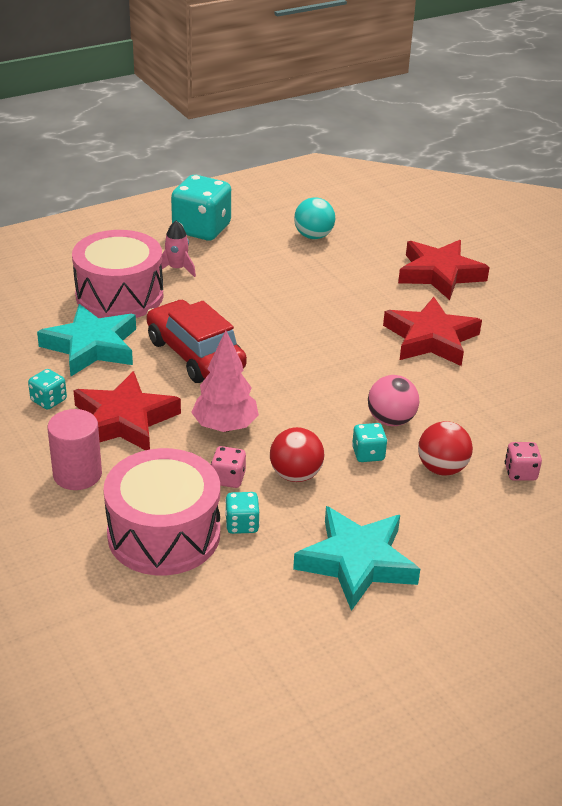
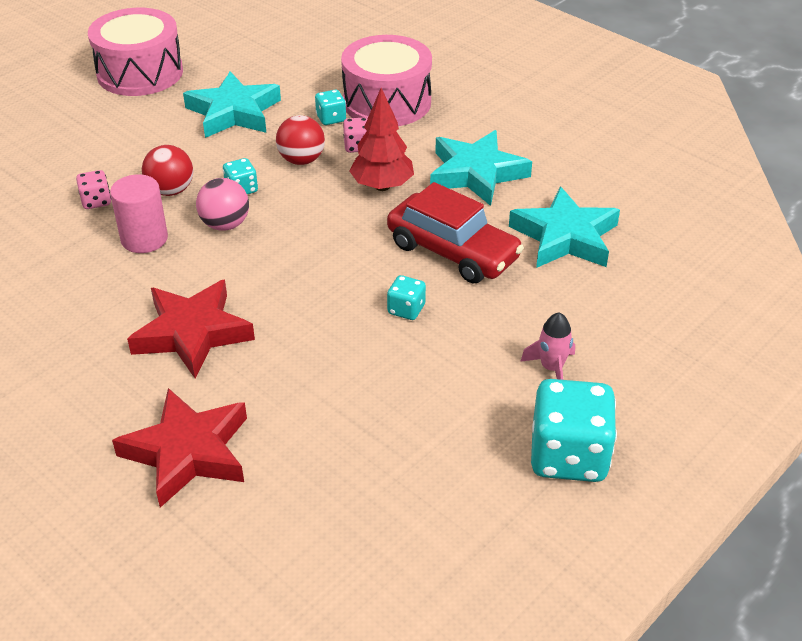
camera: 165 degrees right, 5 degrees up
turquoise dice [28,369,67,410] -> turquoise dice moved to [387,275,426,320]
pink cylinder [47,409,102,490] -> pink cylinder moved to [110,174,168,253]
pink drum [72,230,163,318] -> pink drum moved to [88,8,183,96]
red star [73,371,181,450] -> turquoise star [430,130,532,206]
pink tree [191,330,259,432] -> red tree [350,88,414,191]
turquoise ball [294,197,335,239] -> none

